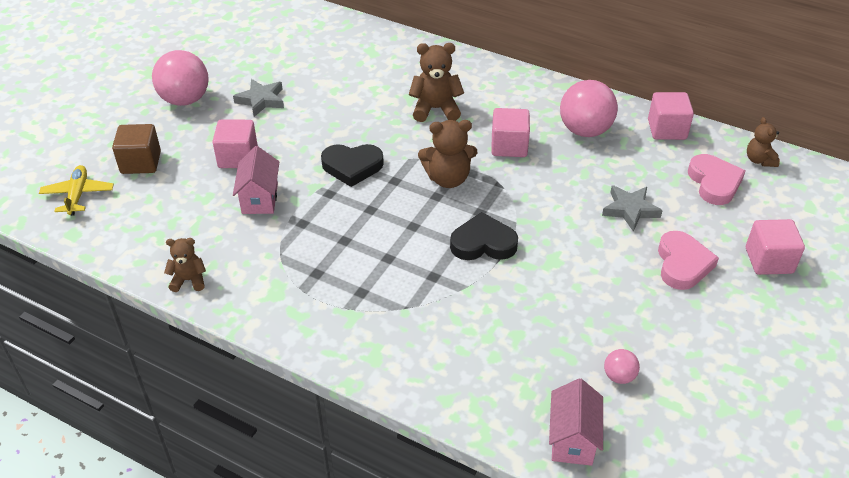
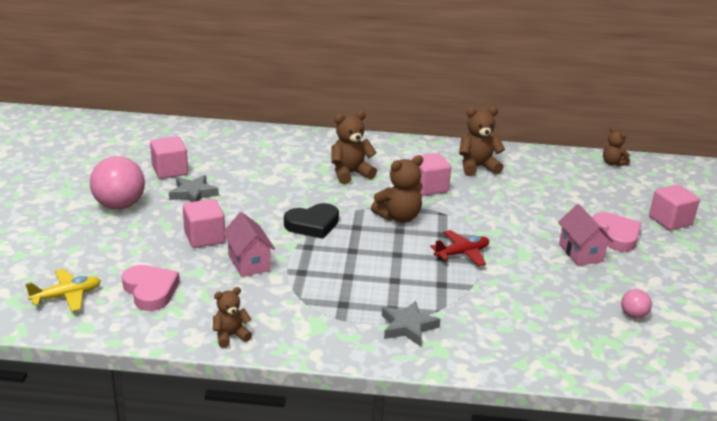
camera: 25 degrees left, 15 degrees down
yellow plane [39,165,114,216] -> yellow plane turned 90 degrees clockwise [25,269,101,312]
brown cube [112,124,161,174] -> none
black heart [450,212,518,260] -> red plane [430,230,489,266]
pink house [549,378,603,466] -> pink house moved to [558,204,613,266]
pink ball [560,80,618,137] -> brown teddy bear [459,106,505,176]
grey star [602,185,663,232] -> grey star moved to [382,301,440,346]
pink cube [648,92,694,140] -> pink cube moved to [150,136,188,179]
pink heart [688,154,746,205] -> pink heart moved to [122,265,180,311]

